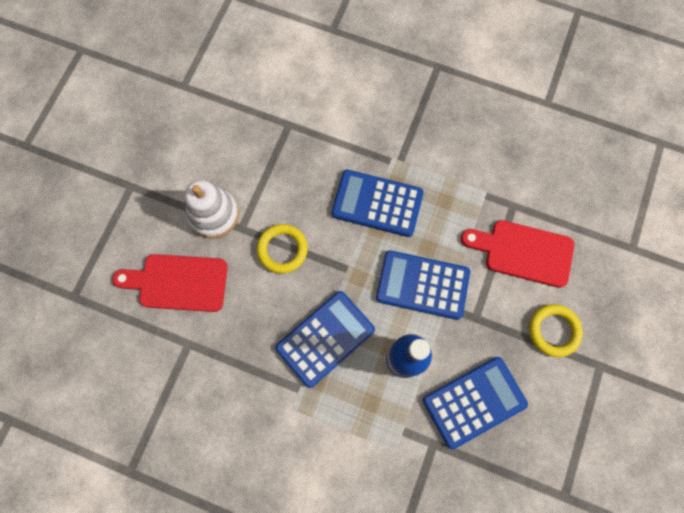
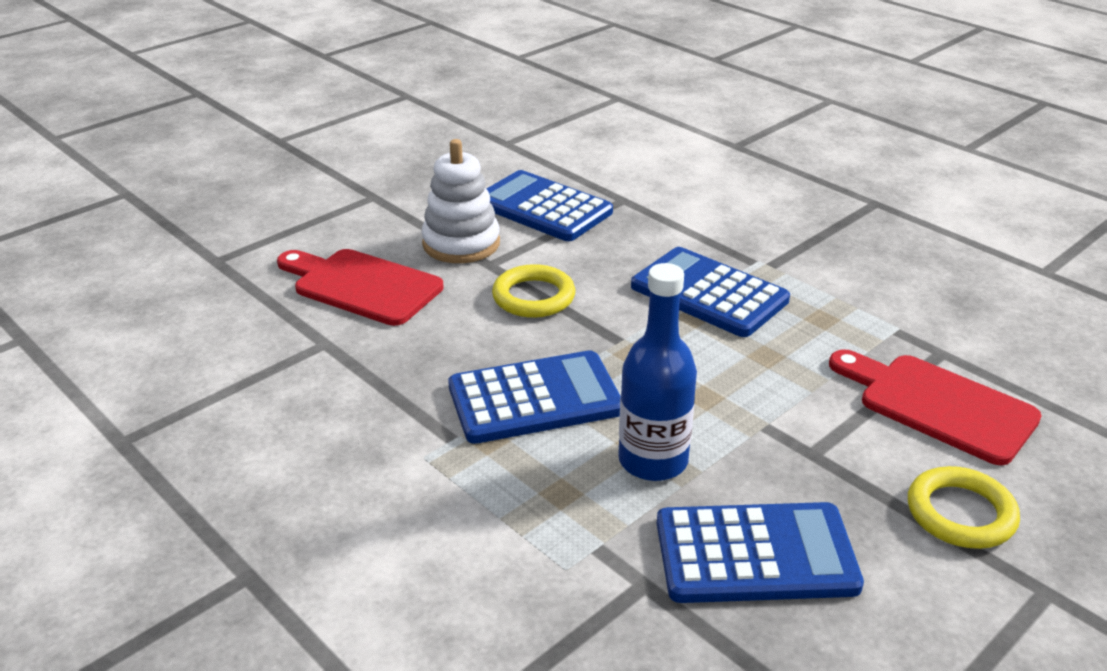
camera: 25 degrees right, 40 degrees down
blue calculator [376,250,470,320] -> blue calculator moved to [487,170,613,241]

